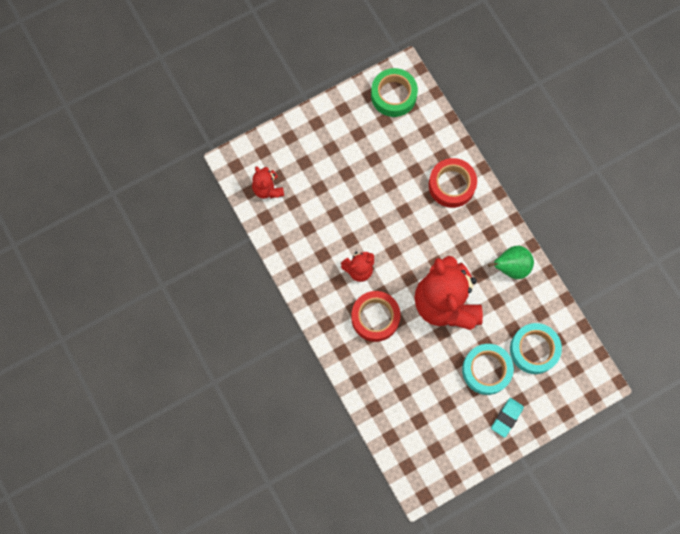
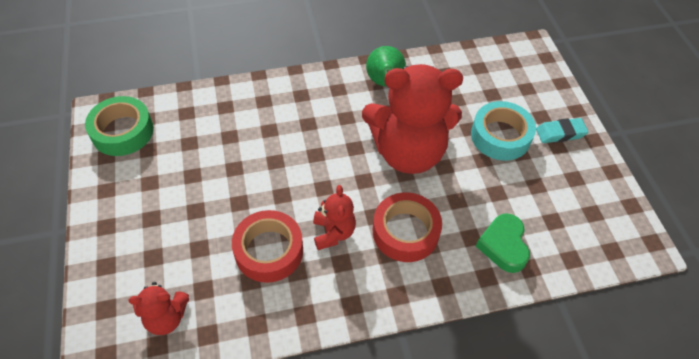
camera: 75 degrees left, 20 degrees down
red tape [429,158,477,208] -> red tape moved to [232,210,303,283]
turquoise eraser [491,398,524,438] -> turquoise eraser turned 60 degrees counterclockwise [536,118,589,143]
turquoise tape [510,323,562,374] -> none
none -> green heart [476,213,530,273]

